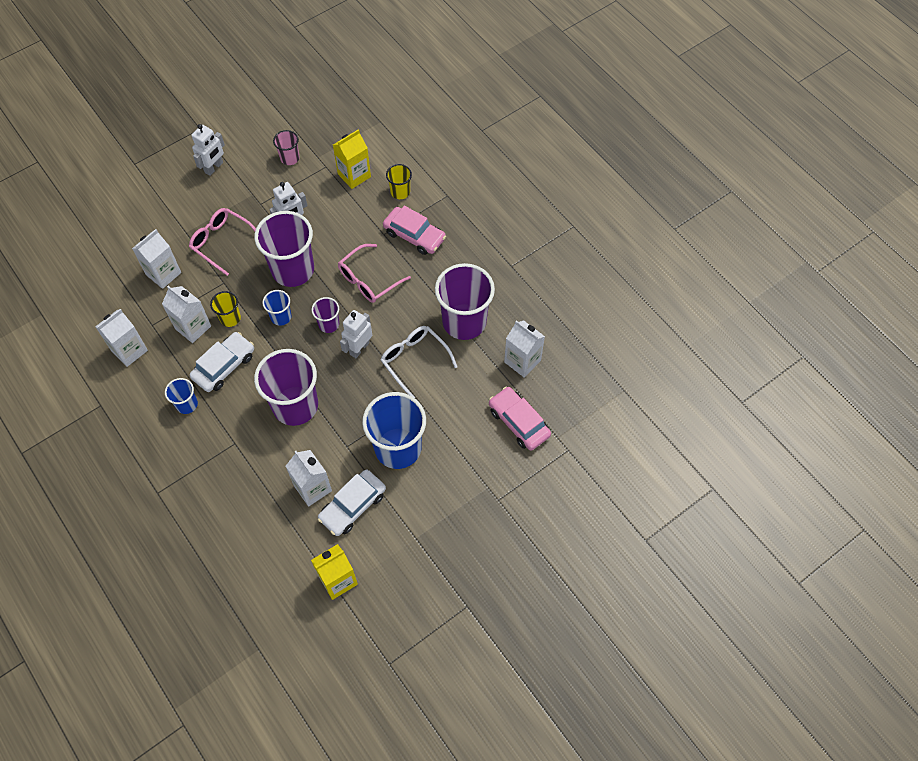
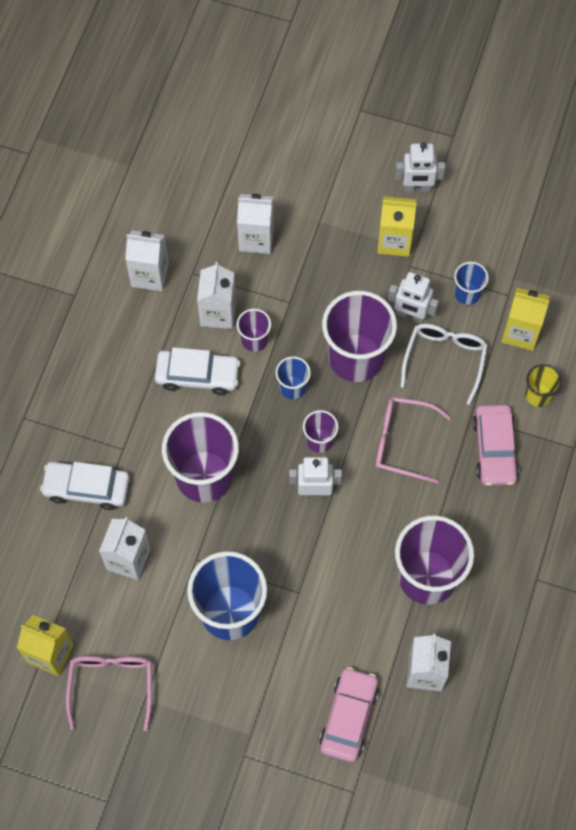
camera: 55 degrees right, 5 degrees up
blue cup [165,378,198,414] -> blue cup moved to [454,262,489,305]
pink glasses [189,208,256,276] -> pink glasses moved to [66,656,152,731]
yellow cup [210,291,241,327] -> purple cup [237,309,271,352]
pink cup [273,130,300,165] -> none
white car [318,469,386,536] -> white car moved to [40,461,130,510]
white glasses [381,326,458,398] -> white glasses moved to [401,323,488,405]
none -> yellow carton [377,196,417,257]

